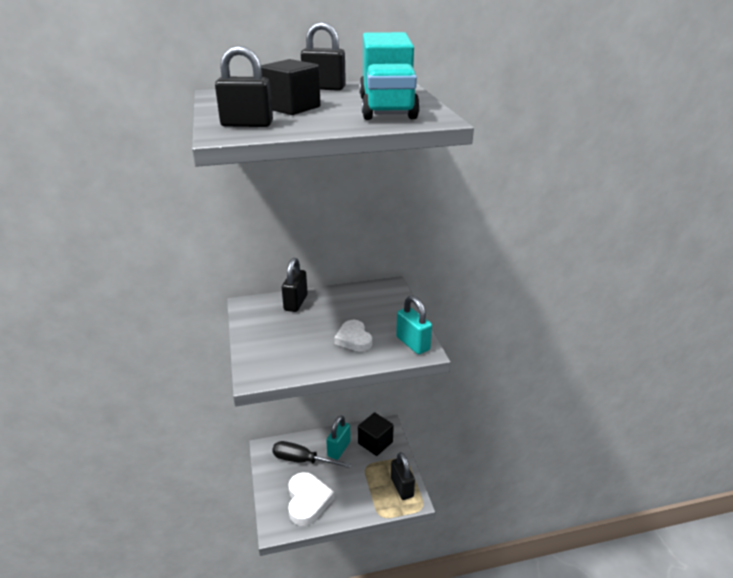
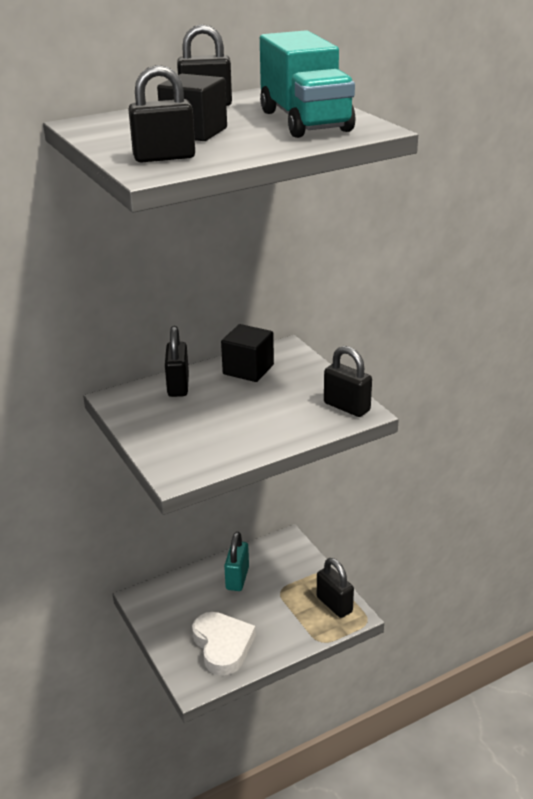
camera: 15 degrees left, 0 degrees up
black screwdriver [272,441,351,468] -> none
white heart [334,320,372,352] -> none
black cube [358,412,394,456] -> black cube moved to [221,324,274,382]
turquoise padlock [396,295,432,355] -> black padlock [324,346,372,417]

